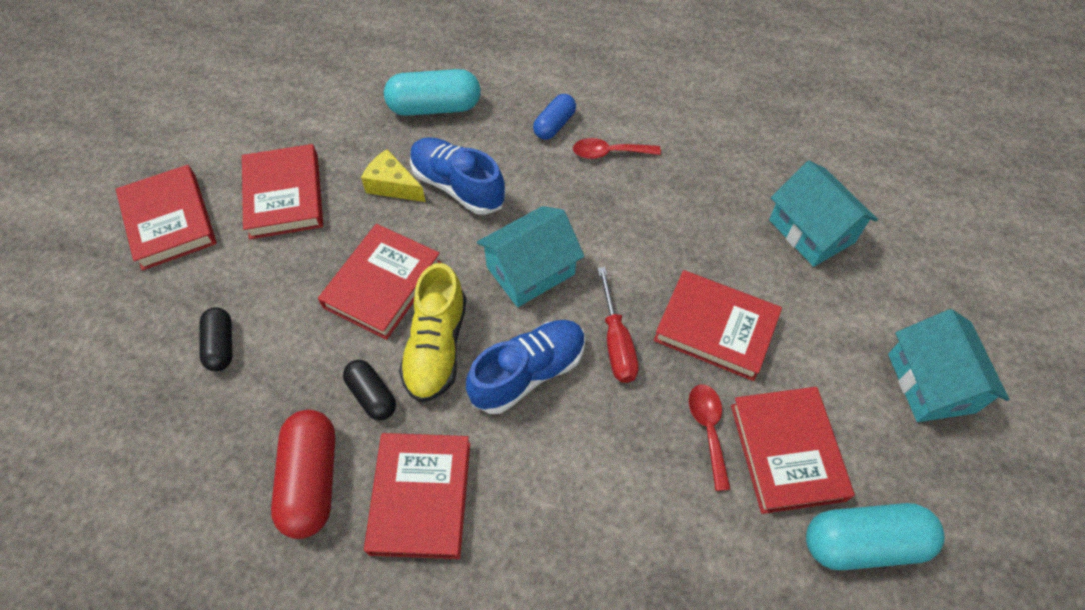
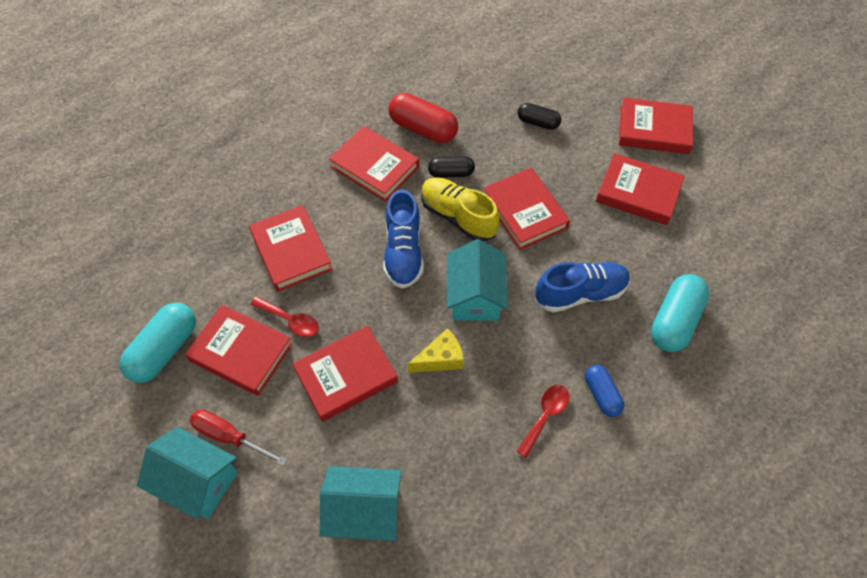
camera: 125 degrees right, 0 degrees up
yellow cheese [361,149,426,202] -> yellow cheese moved to [407,328,464,373]
red screwdriver [598,267,639,383] -> red screwdriver moved to [190,409,287,466]
none -> red book [249,205,333,292]

